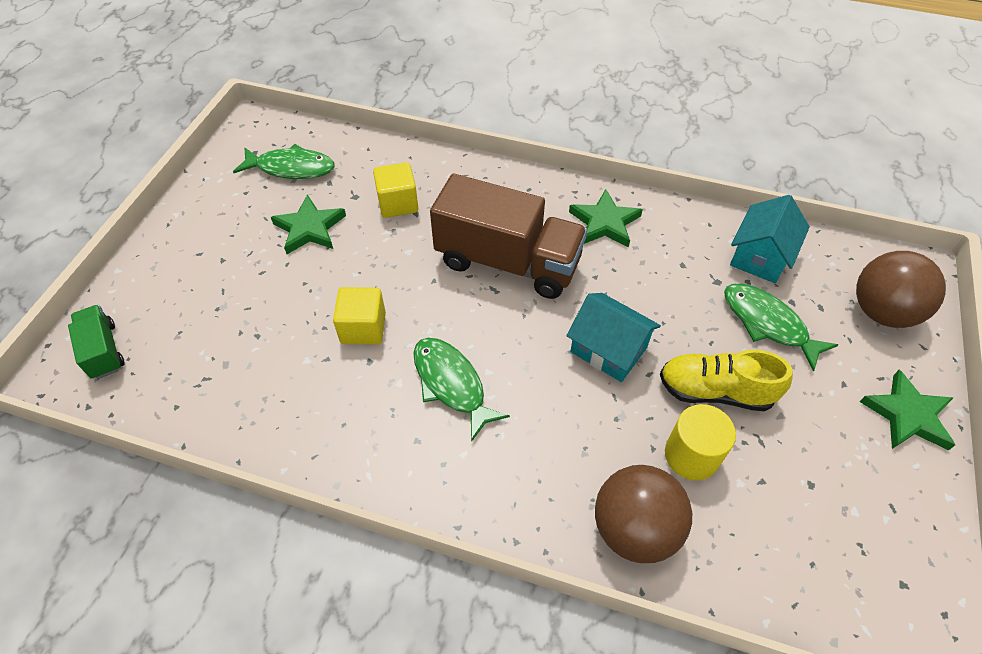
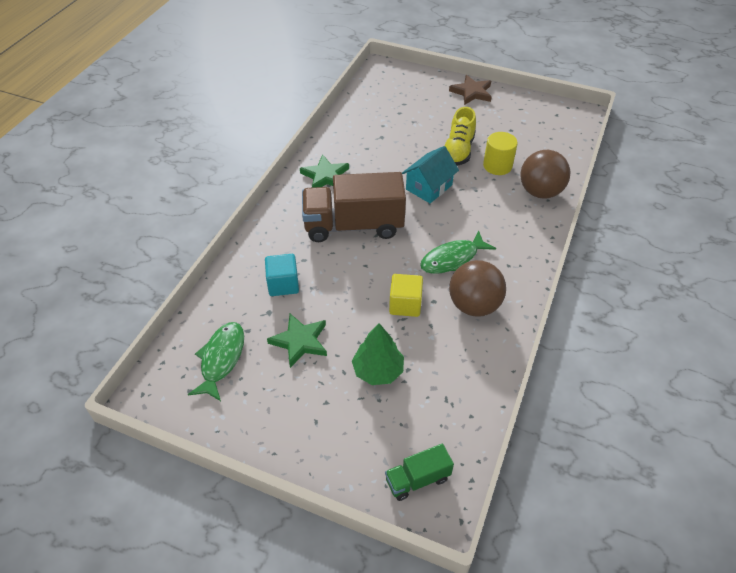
camera: 85 degrees left, 5 degrees down
yellow cube [373,162,418,218] -> turquoise cube [265,254,299,296]
brown truck [430,174,587,299] -> brown truck turned 120 degrees counterclockwise [302,172,406,242]
green fish [724,284,838,372] -> none
turquoise house [730,195,810,283] -> none
brown ball [856,251,946,328] -> brown ball moved to [449,260,506,316]
green star [860,369,955,450] -> brown star [449,75,492,105]
none -> green tree [352,323,404,385]

